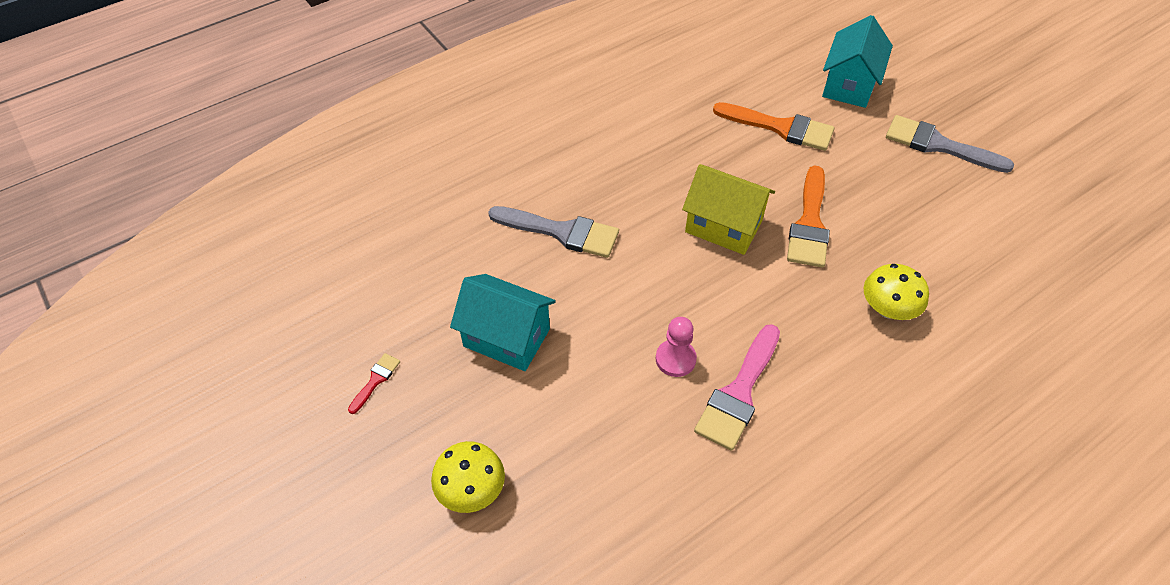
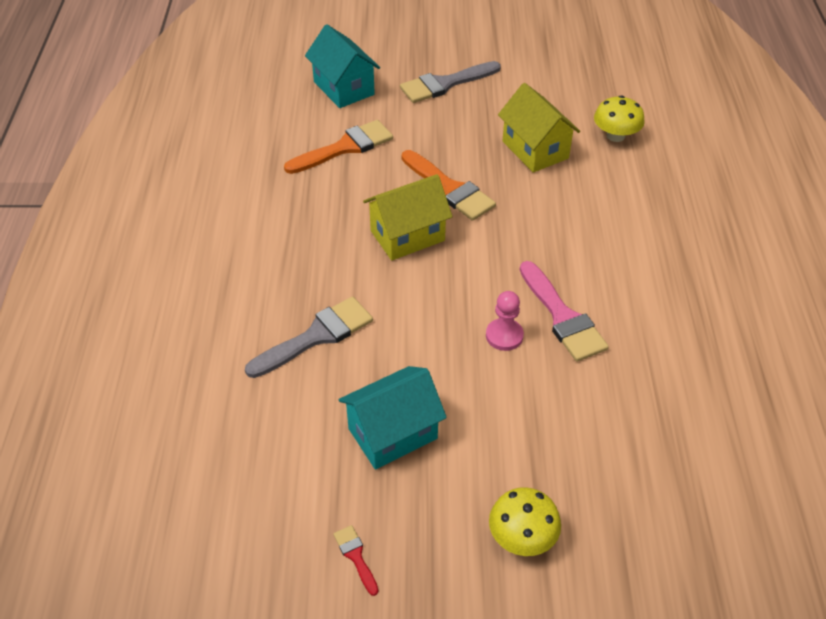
camera: 55 degrees left, 5 degrees down
yellow mushroom [864,264,929,320] -> yellow mushroom moved to [594,95,645,142]
none -> yellow house [498,83,580,173]

